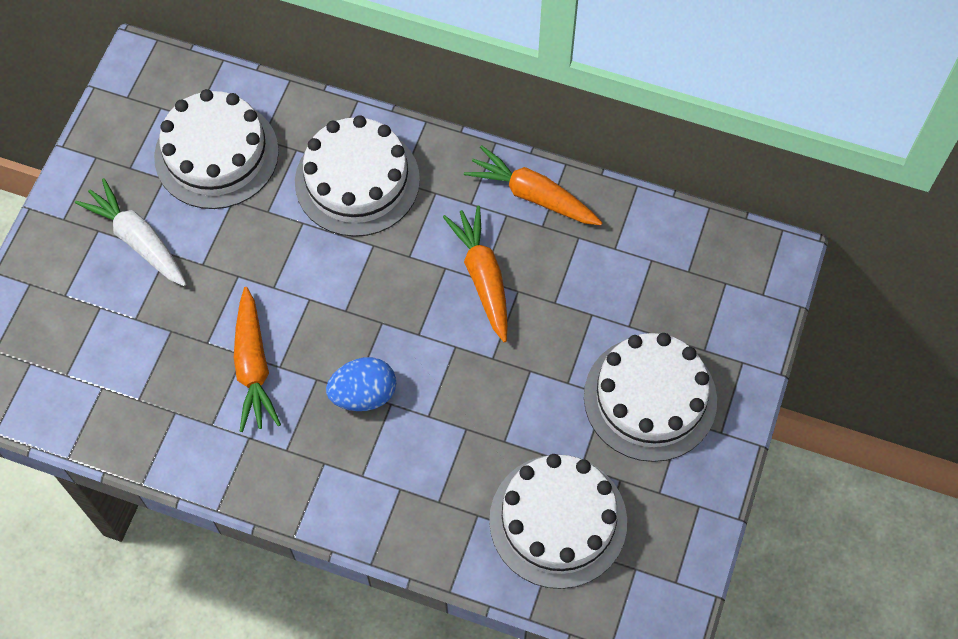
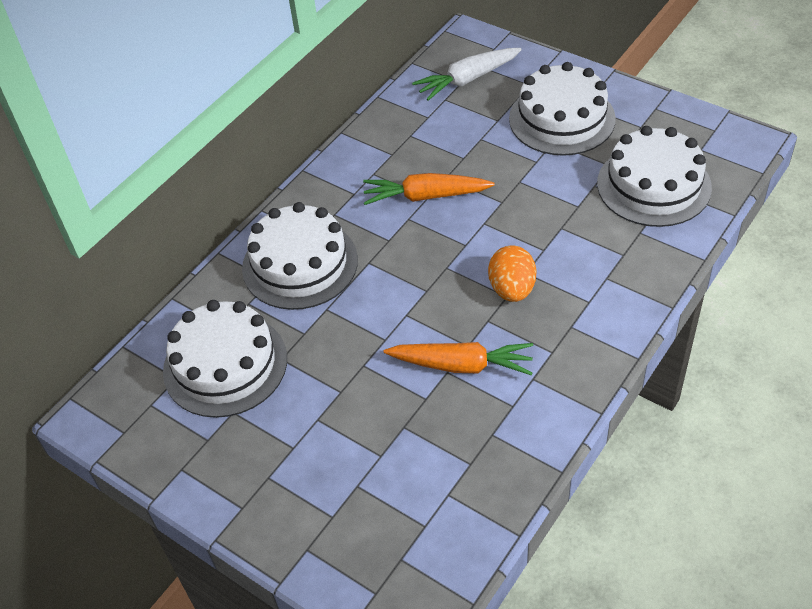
camera: 70 degrees left, 15 degrees down
white carrot [75,178,186,286] -> white carrot moved to [412,48,522,101]
blue egg [326,357,396,411] -> orange egg [488,245,536,302]
orange carrot [464,145,603,225] -> none

